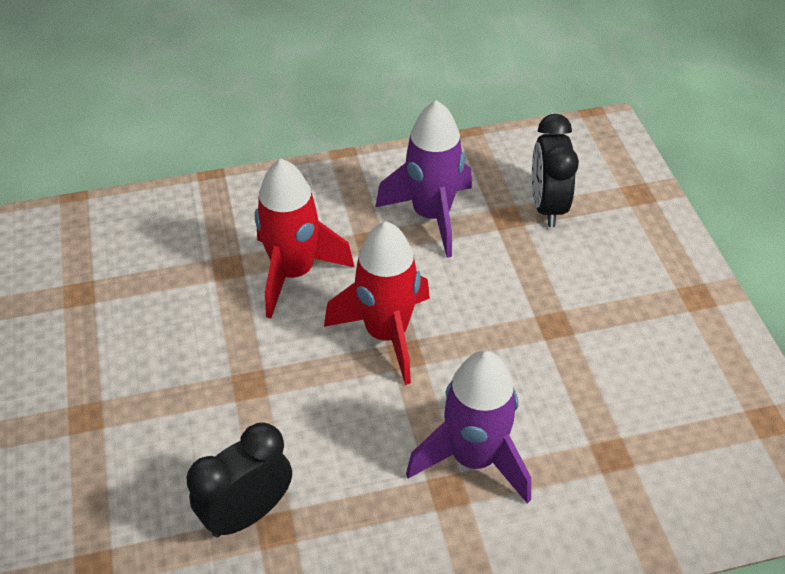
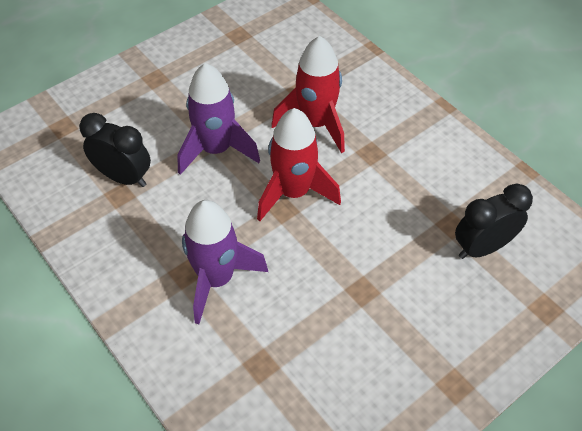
camera: 65 degrees right, 5 degrees up
purple rocket [375,100,472,258] -> purple rocket moved to [177,63,260,175]

